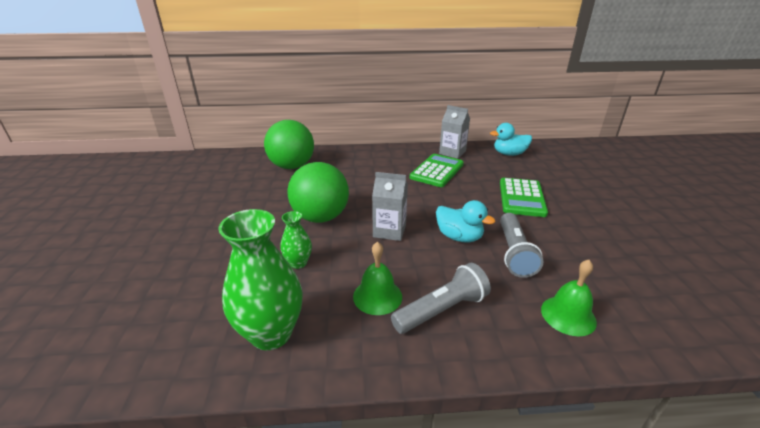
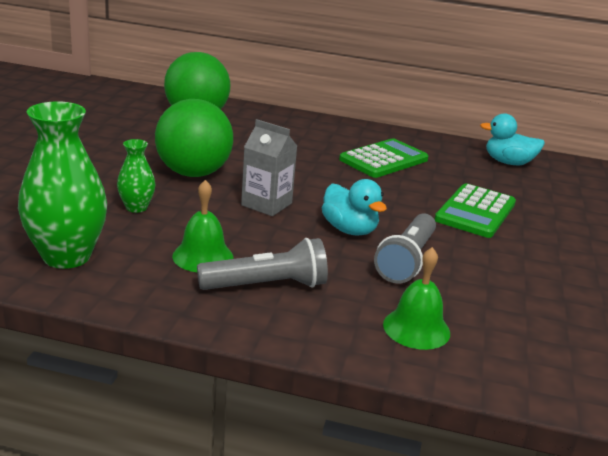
camera: 15 degrees right, 5 degrees down
grey carton [439,105,470,159] -> none

